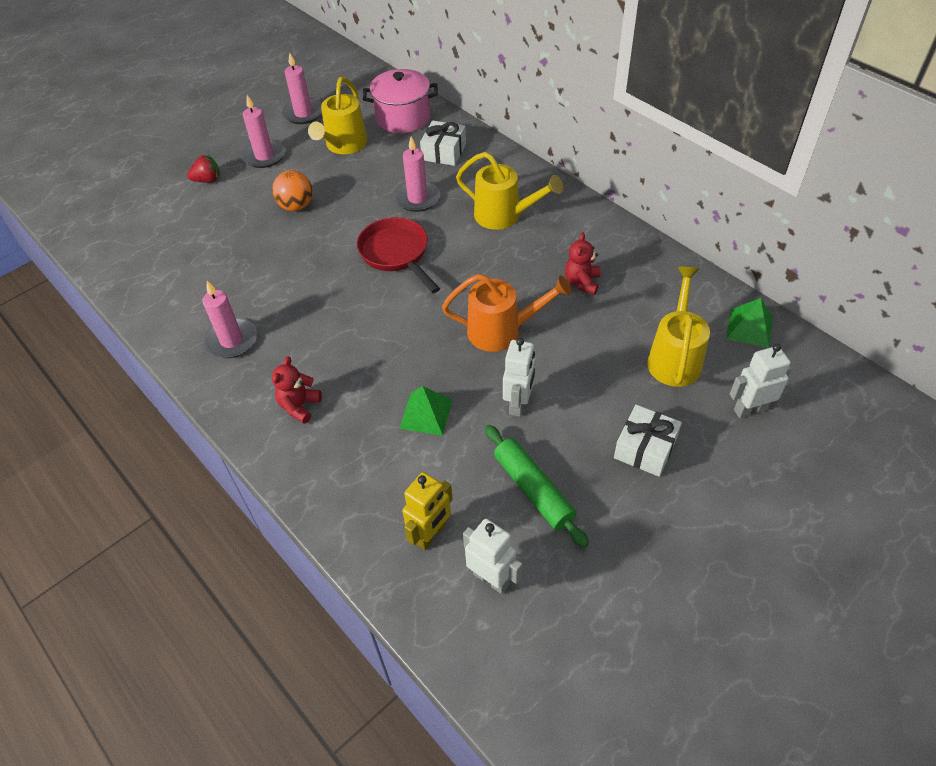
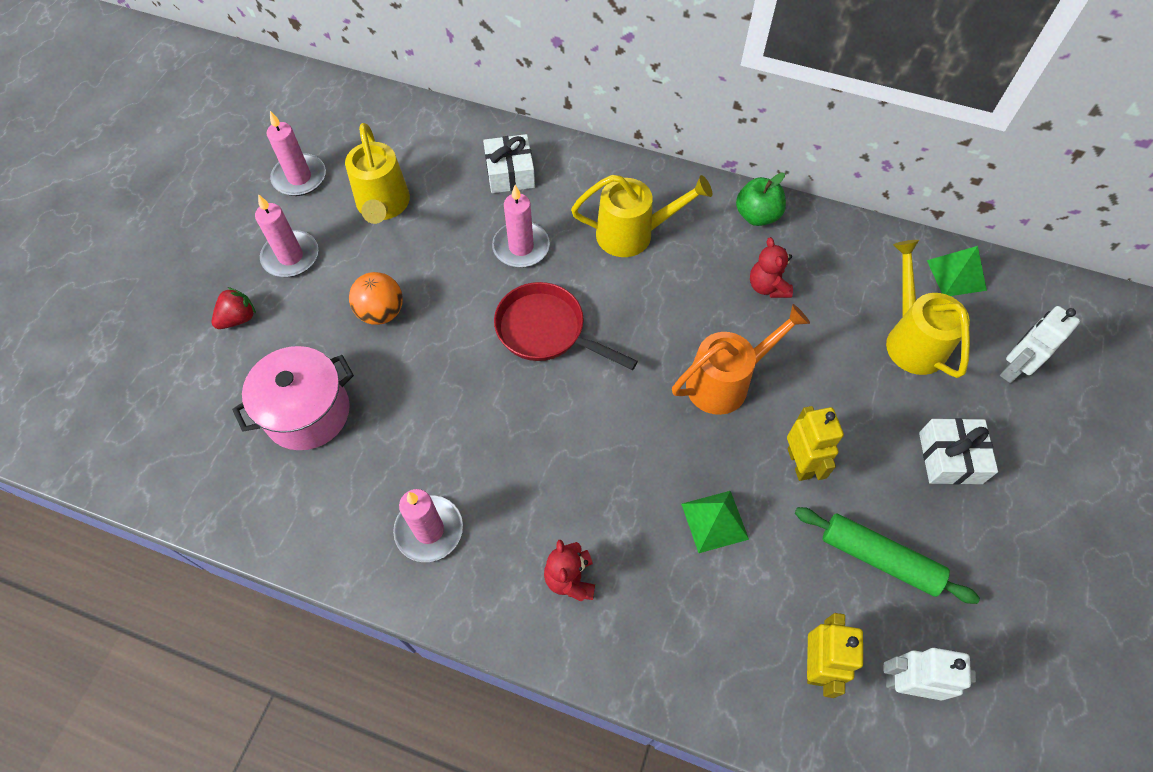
camera: 30 degrees left, 10 degrees up
pink pot [363,69,438,133] -> pink pot moved to [232,346,354,450]
white robot [503,338,536,417] -> yellow robot [787,406,844,481]
none -> green apple [736,173,786,226]

